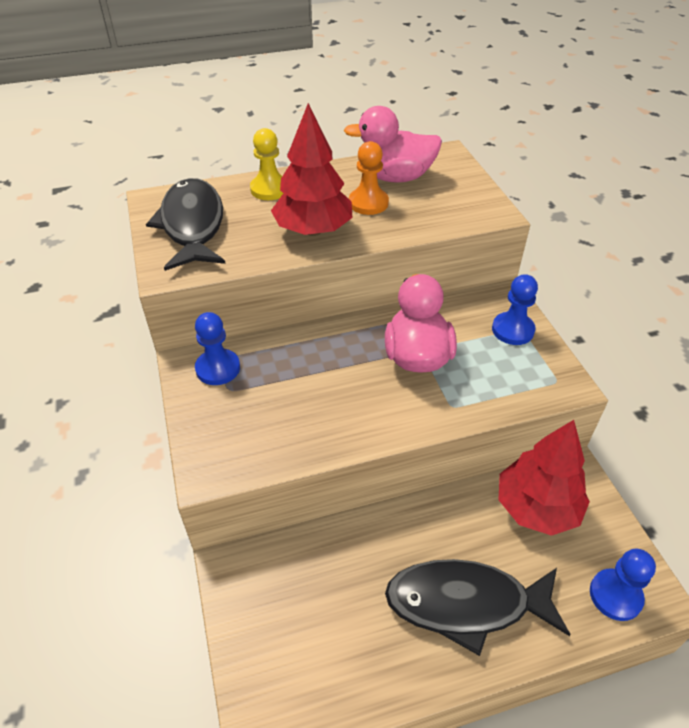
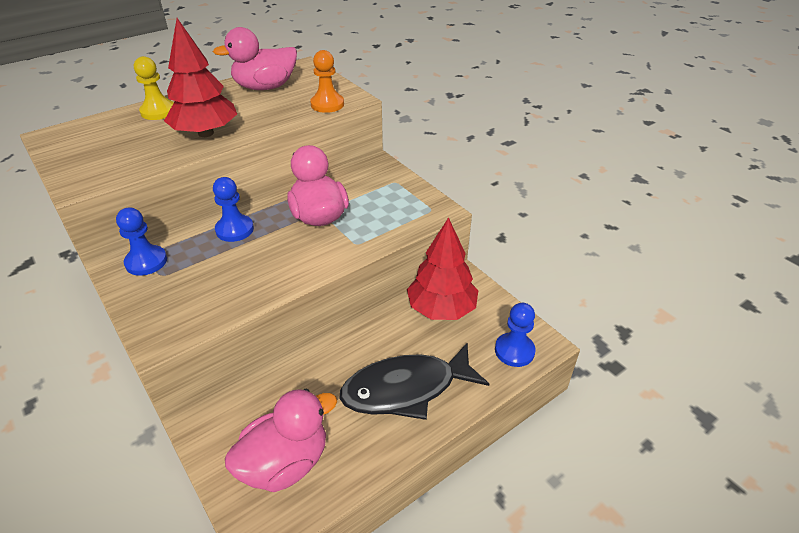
camera: 20 degrees left, 5 degrees down
black fish [146,178,226,271] -> none
orange pawn [349,141,389,215] -> orange pawn moved to [310,50,344,113]
blue pawn [492,274,538,345] -> blue pawn moved to [213,177,254,242]
none -> pink duck [225,388,337,492]

